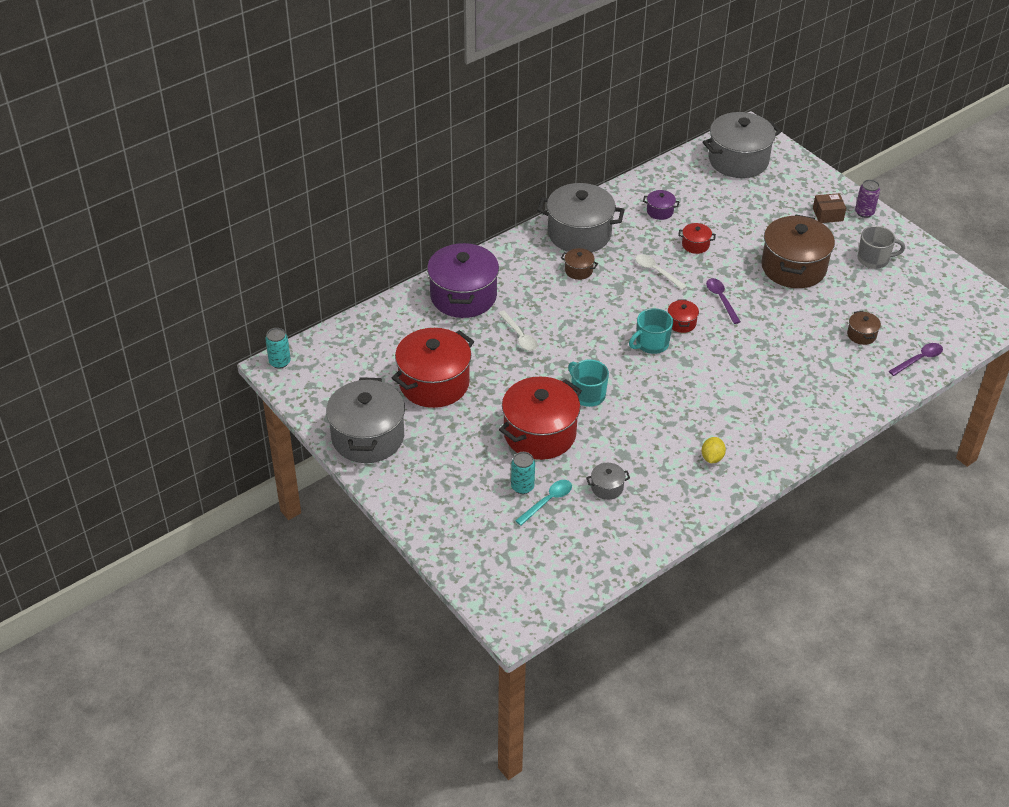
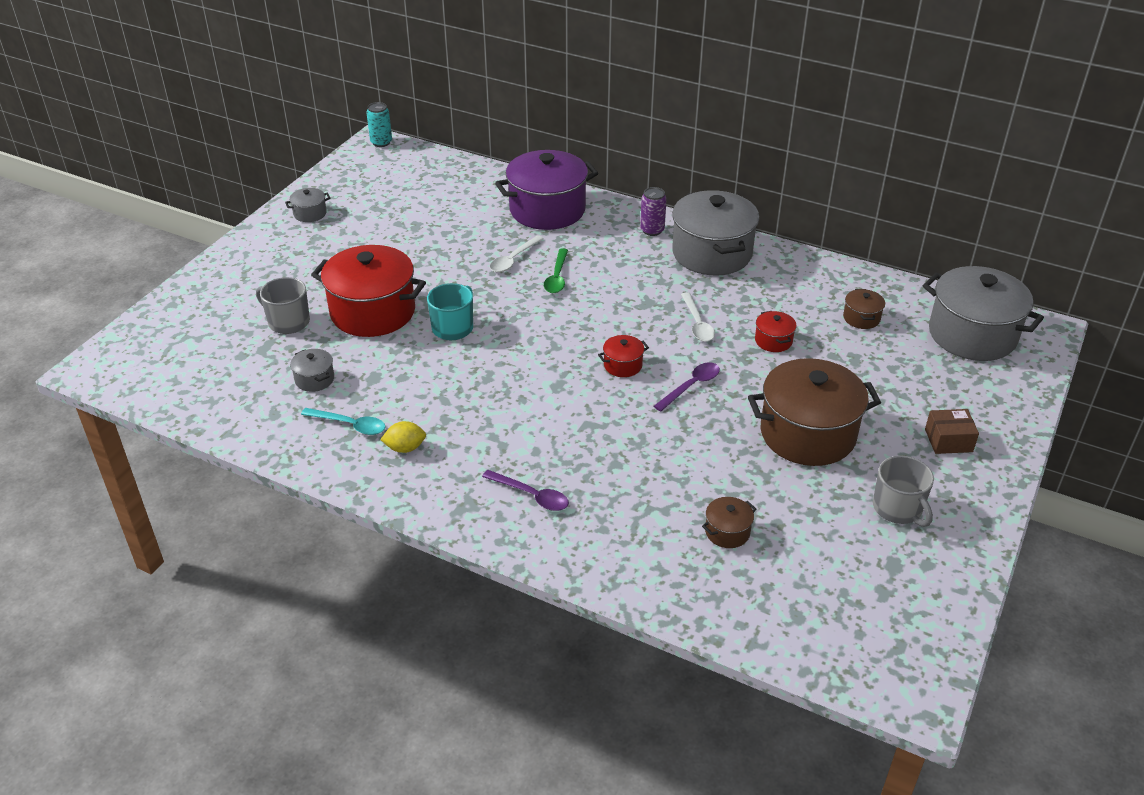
camera: 65 degrees right, 5 degrees down
grey pot [326,377,405,463] -> grey pot [285,188,330,222], size x0.43
red pot [392,328,474,408] -> none
turquoise can [511,452,535,494] -> grey mug [256,277,310,334]
turquoise spoon [515,480,572,526] -> turquoise spoon moved to [301,408,386,435]
brown pot [561,248,598,280] -> brown pot moved to [843,289,885,329]
turquoise mug [629,308,673,354] -> none
white spoon [635,254,687,290] -> white spoon turned 150 degrees clockwise [681,292,715,342]
purple pot [643,190,680,220] -> none
brown box [813,193,846,223] -> brown box turned 60 degrees counterclockwise [925,409,979,454]
purple can [855,180,880,218] -> purple can moved to [640,187,667,236]
purple spoon [889,343,943,376] -> purple spoon moved to [482,470,569,511]
none -> green spoon [544,248,568,293]

